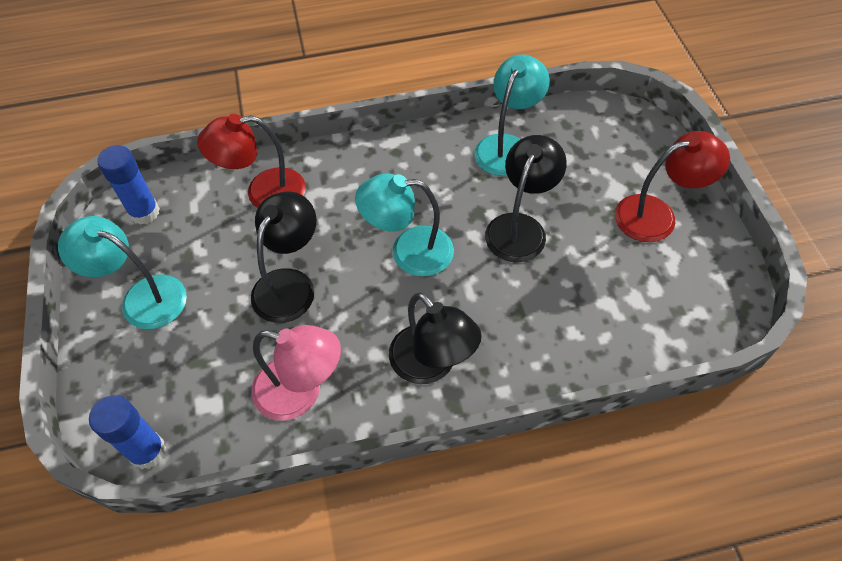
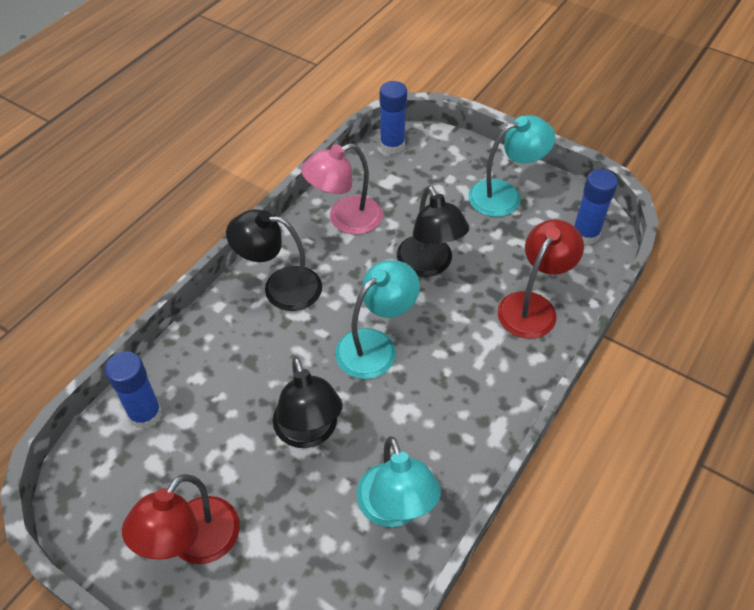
camera: 135 degrees right, 5 degrees down
none -> blue glue stick [105,351,162,429]

